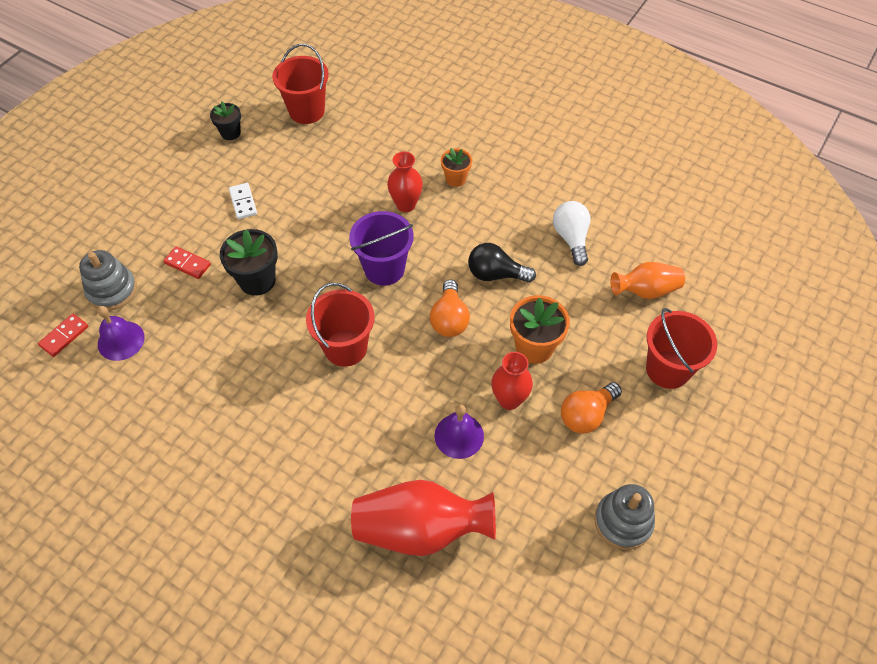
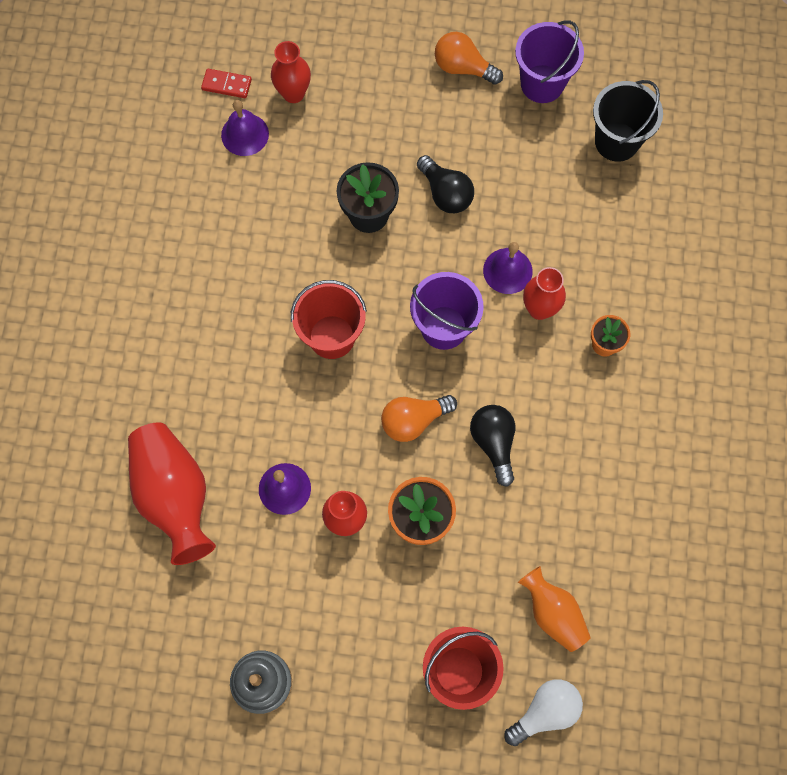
camera: 65 degrees right, 15 degrees up
grey stacking toy [79,250,137,311] -> red vase [271,41,311,103]
red domino [163,246,211,279] -> none
black flower pot [210,102,241,140] -> purple bucket [515,20,584,103]
white domino [229,183,257,219] -> none
red bucket [272,44,329,124] -> black bucket [593,80,663,162]
white light bulb [553,201,590,266] -> white light bulb moved to [504,679,583,746]
orange light bulb [561,382,622,434] -> orange light bulb moved to [435,32,503,85]
none -> black light bulb [417,155,474,213]
none -> purple bell [483,242,533,294]

